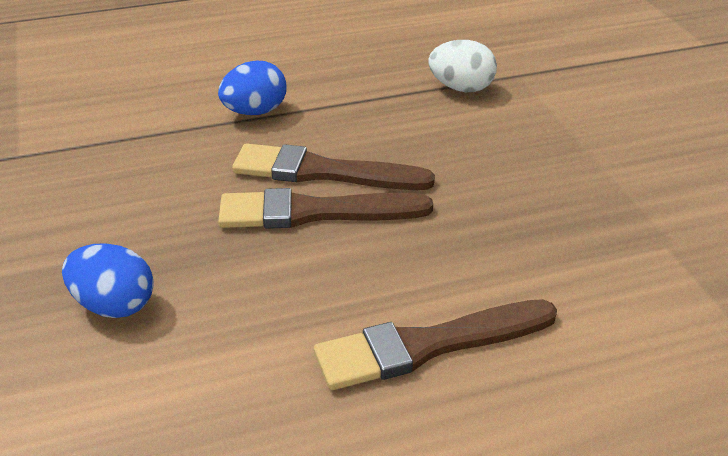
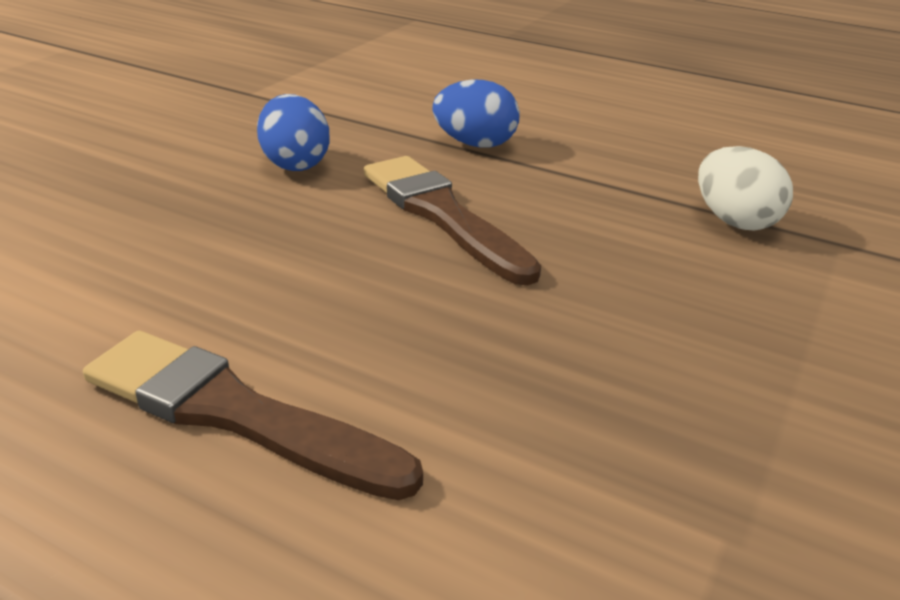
camera: 45 degrees right, 5 degrees down
blue egg [62,244,154,318] -> blue egg moved to [257,94,330,171]
brown brush [218,188,433,229] -> none

